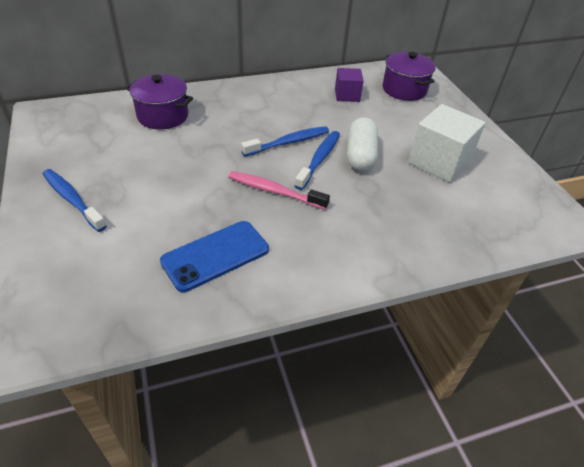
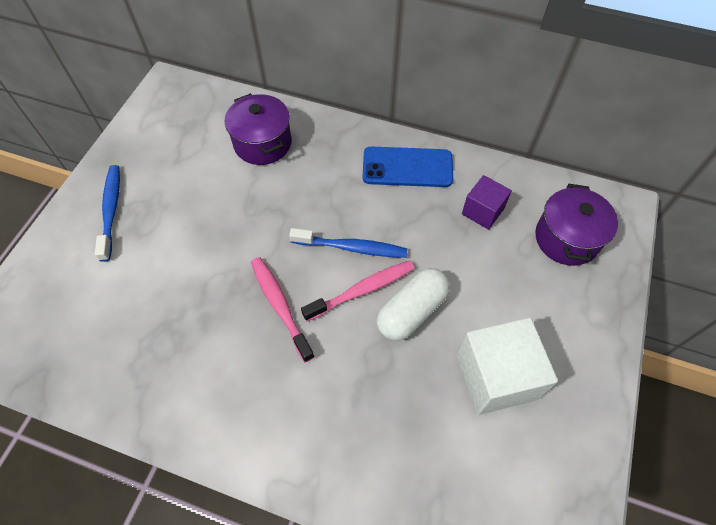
camera: 40 degrees right, 15 degrees up
blue phone [160,221,269,292] -> blue phone moved to [363,147,453,187]
blue toothbrush [295,131,340,190] -> pink toothbrush [301,261,415,321]

